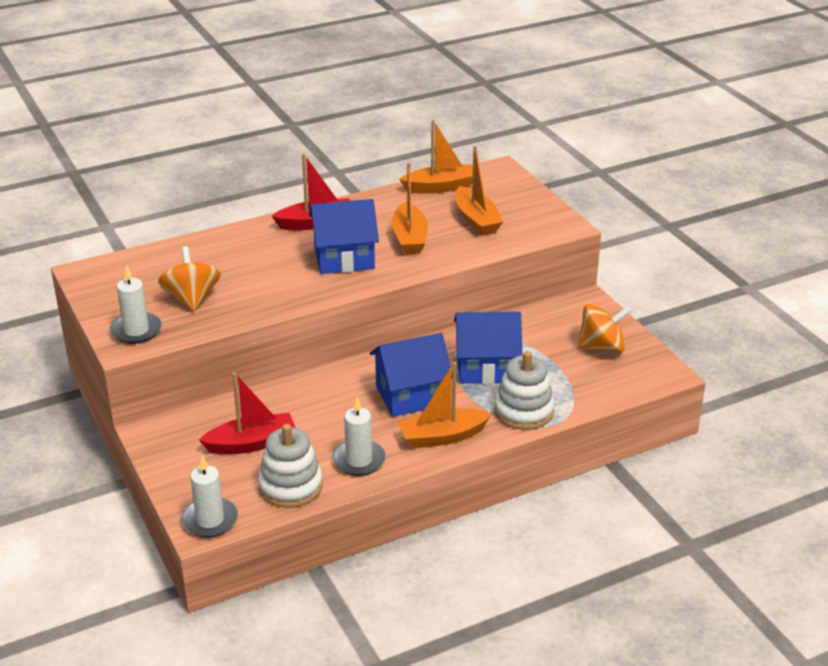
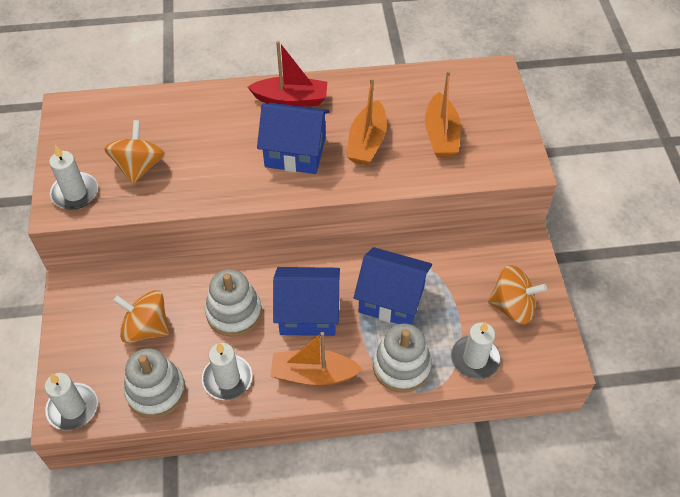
camera: 20 degrees right, 20 degrees up
red boat [199,372,296,454] -> orange spinning top [113,290,169,343]
orange boat [399,120,473,194] -> none
none -> white stacking toy [205,269,262,337]
none -> white candle [451,322,501,379]

